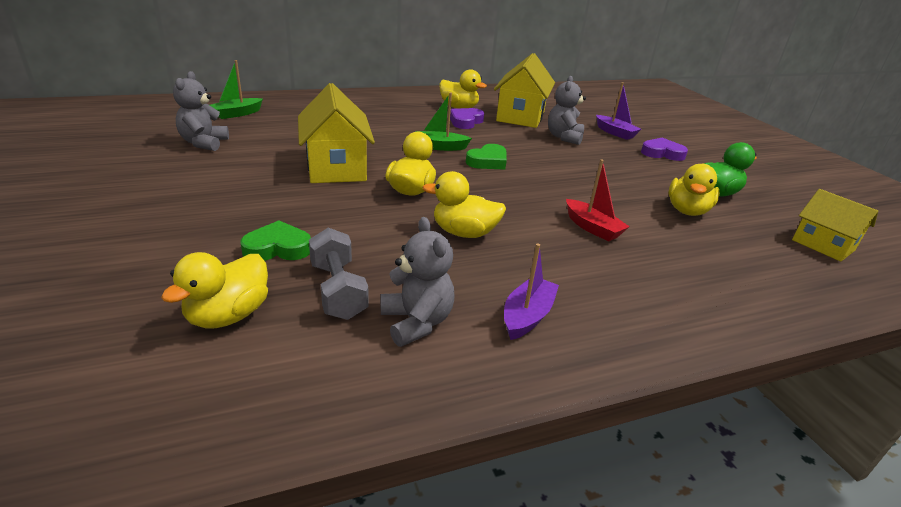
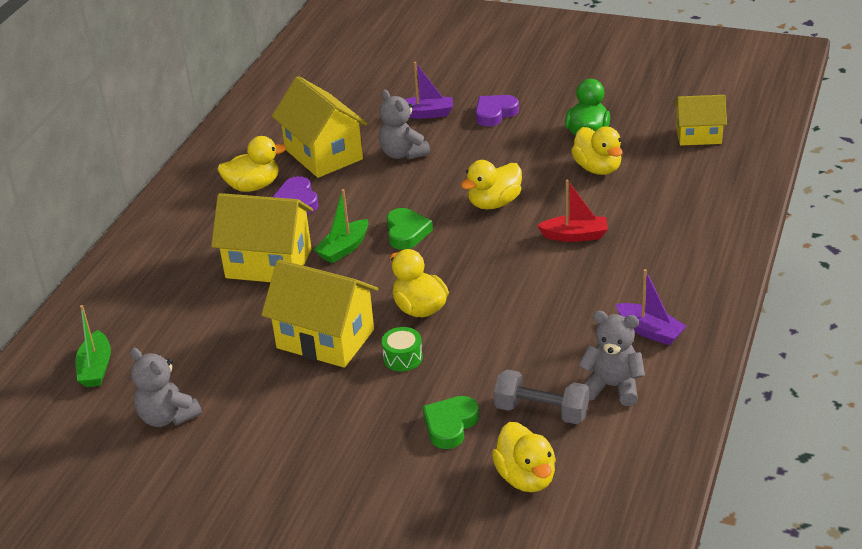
camera: 45 degrees left, 5 degrees up
yellow duck [422,171,506,238] -> yellow duck moved to [461,160,522,209]
purple boat [504,243,559,340] -> purple boat turned 150 degrees clockwise [616,269,687,345]
none -> yellow house [211,193,313,282]
none -> green drum [381,327,423,371]

